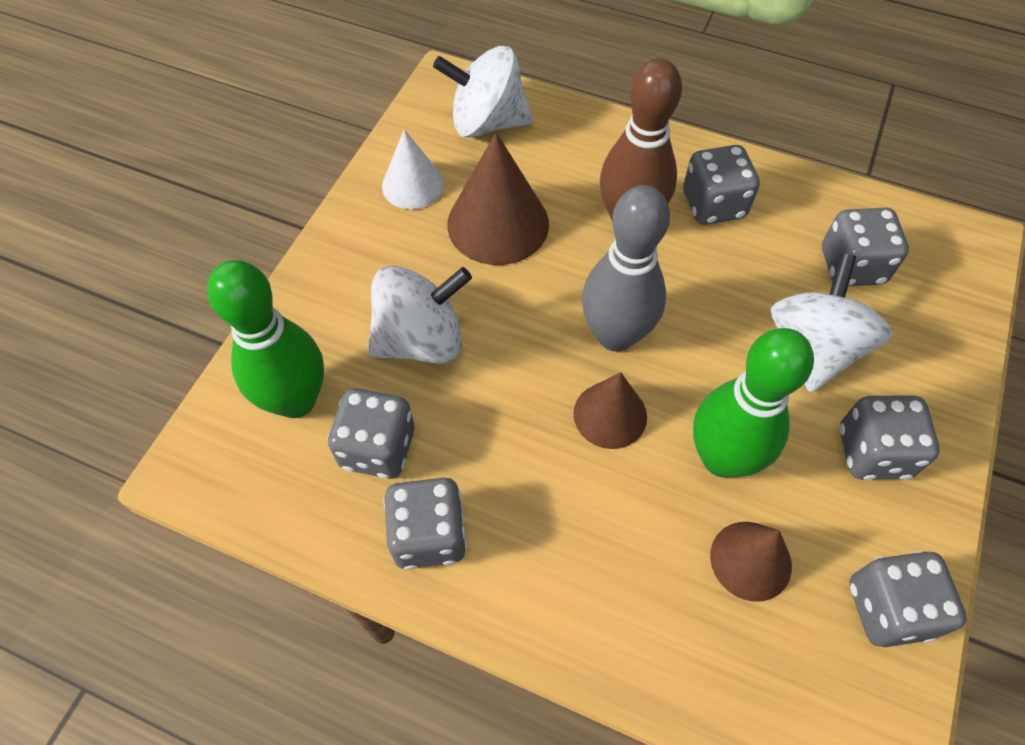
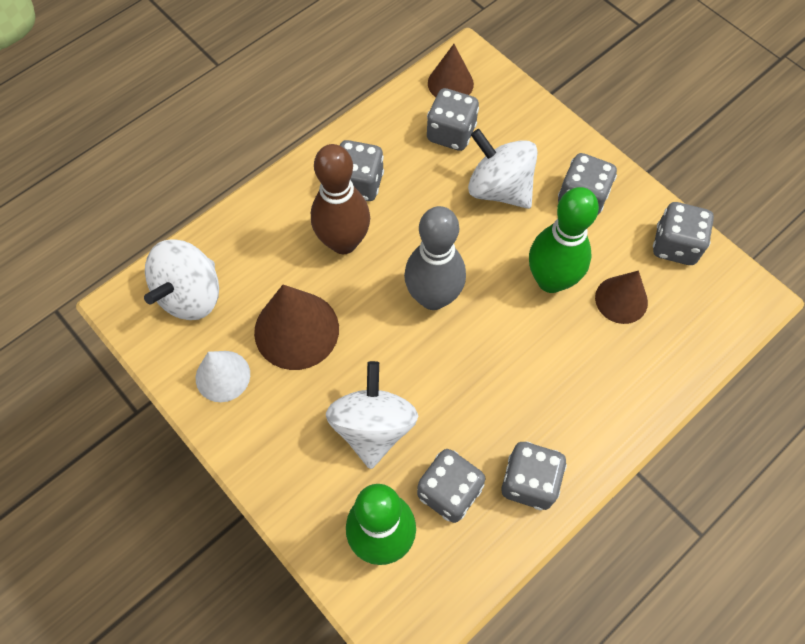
camera: 65 degrees left, 5 degrees up
brown cone [573,372,647,449] -> brown cone moved to [428,44,474,97]

